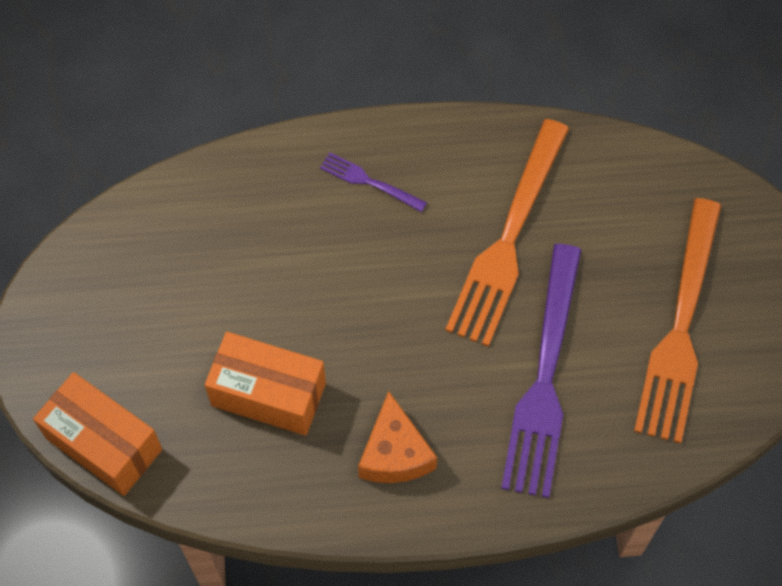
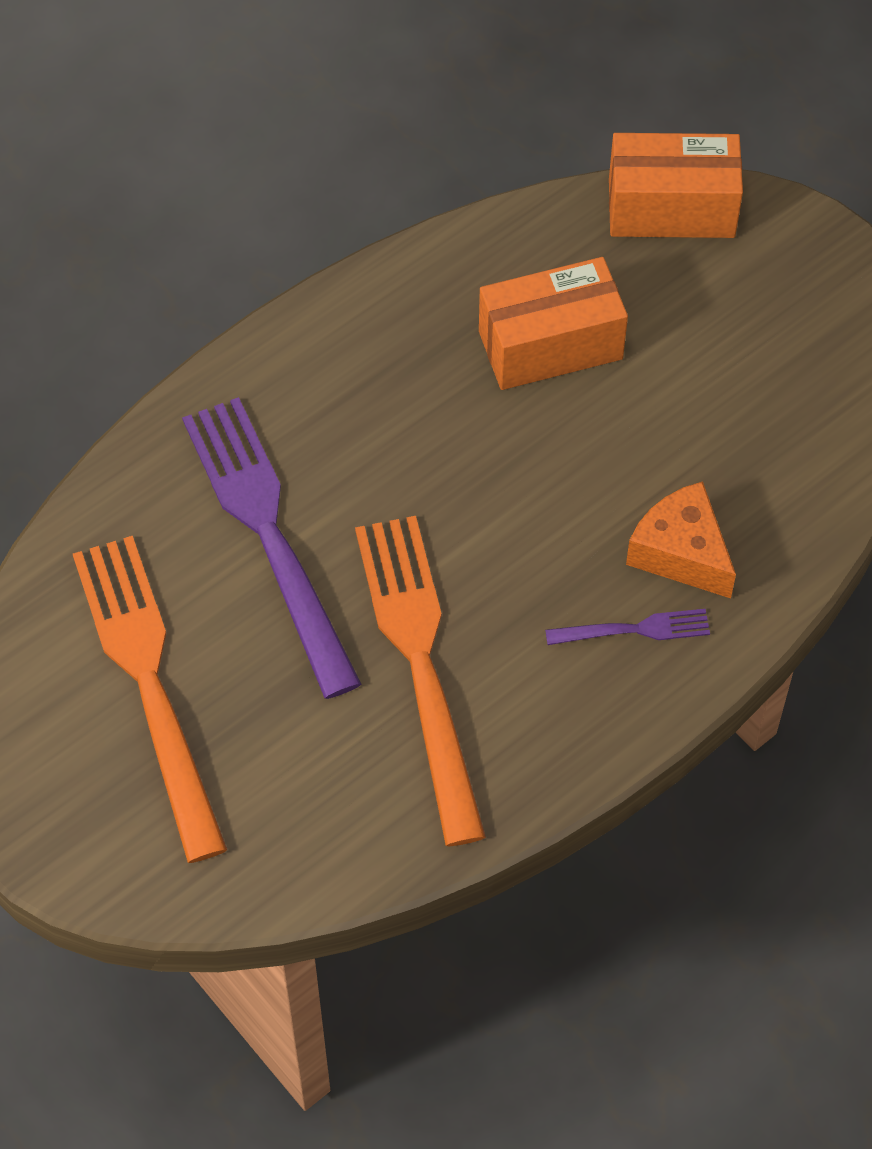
camera: 145 degrees right, 5 degrees down
orange cheese [358,391,437,483] -> orange cheese moved to [626,481,736,598]

